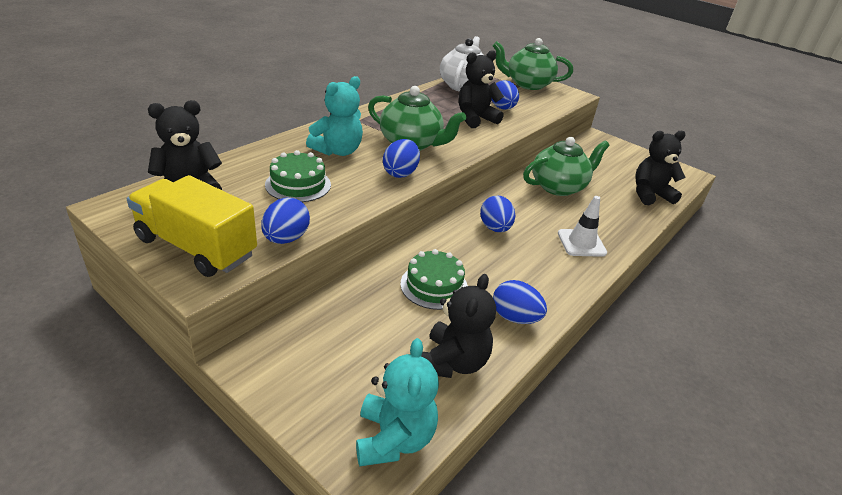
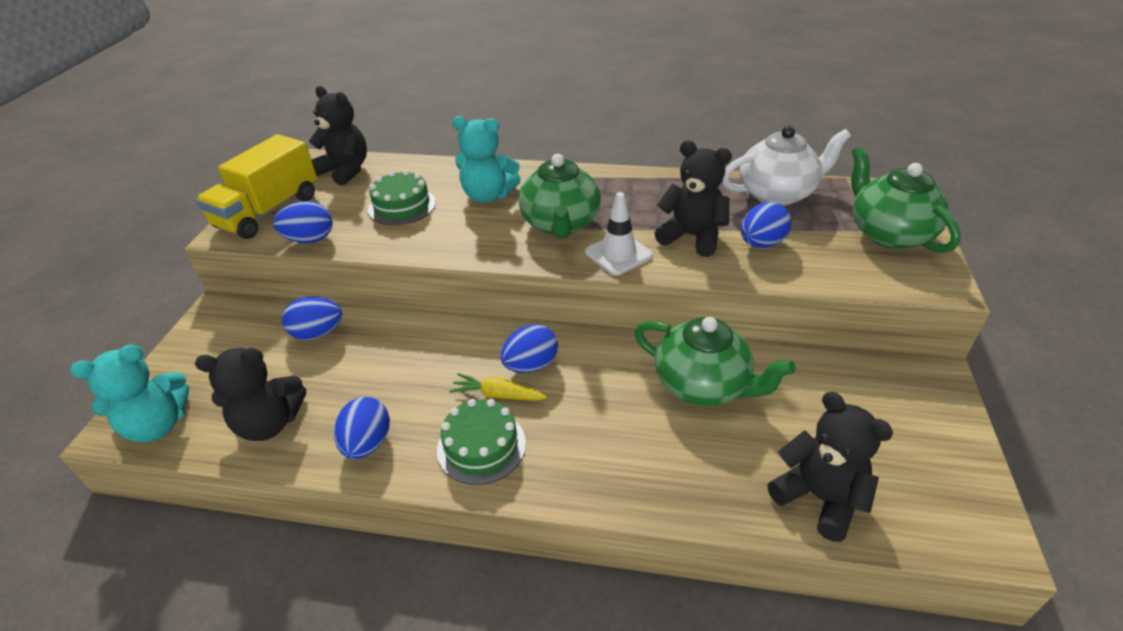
camera: 65 degrees right, 5 degrees up
yellow truck [127,175,257,277] -> yellow truck turned 150 degrees counterclockwise [196,134,317,239]
blue egg [383,139,420,178] -> blue egg moved to [282,296,342,340]
green cake [400,249,468,310] -> green cake moved to [437,399,526,485]
white traffic cone [558,196,607,257] -> white traffic cone moved to [585,192,653,276]
none -> yellow carrot [449,373,547,401]

